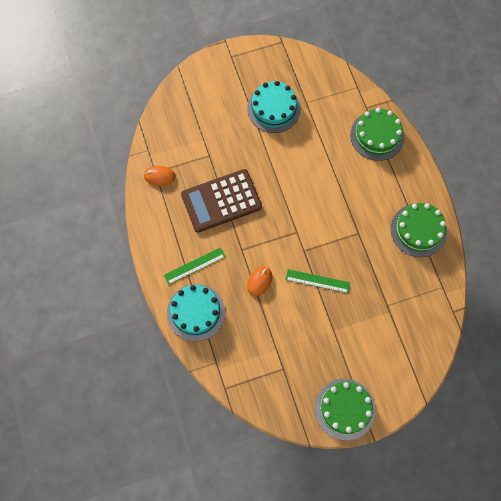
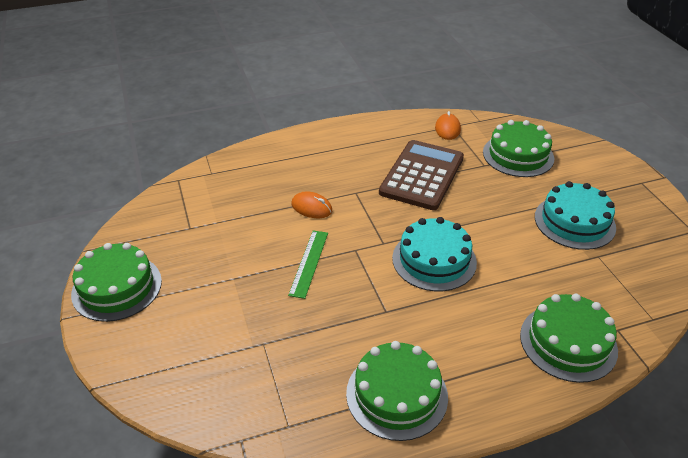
camera: 90 degrees right, 30 degrees down
green ruler [164,247,226,285] -> none
turquoise cake [167,284,225,341] -> turquoise cake moved to [392,217,477,291]
brown calculator [181,169,262,232] -> brown calculator turned 45 degrees clockwise [379,140,464,210]
none -> green cake [483,120,554,177]

